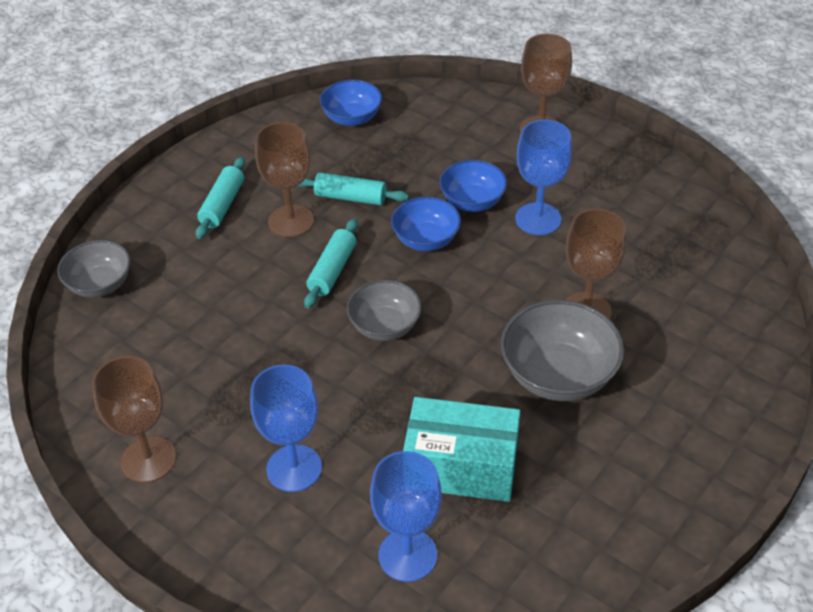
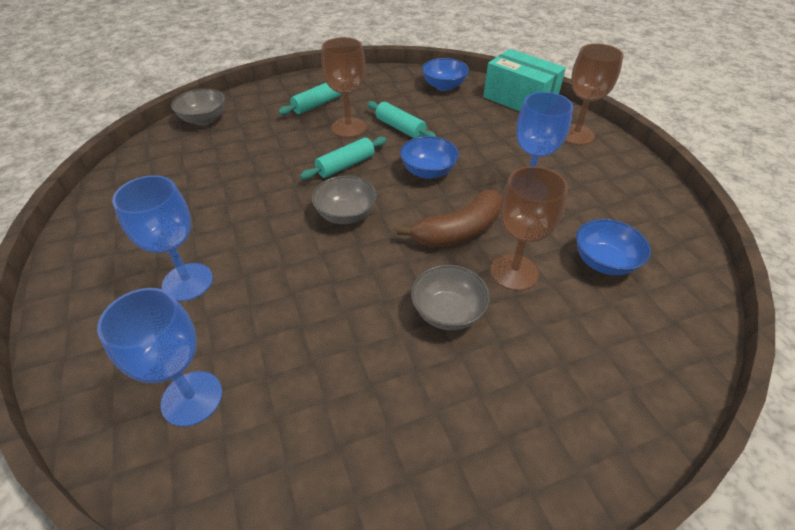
camera: 30 degrees right, 0 degrees up
brown goblet [92,356,176,483] -> none
turquoise box [403,397,521,502] -> turquoise box moved to [483,49,566,112]
blue bowl [440,160,507,212] -> blue bowl moved to [576,219,651,275]
grey bowl [501,300,624,401] -> grey bowl [411,265,490,330], size x0.64
none -> brown banana [397,190,502,248]

